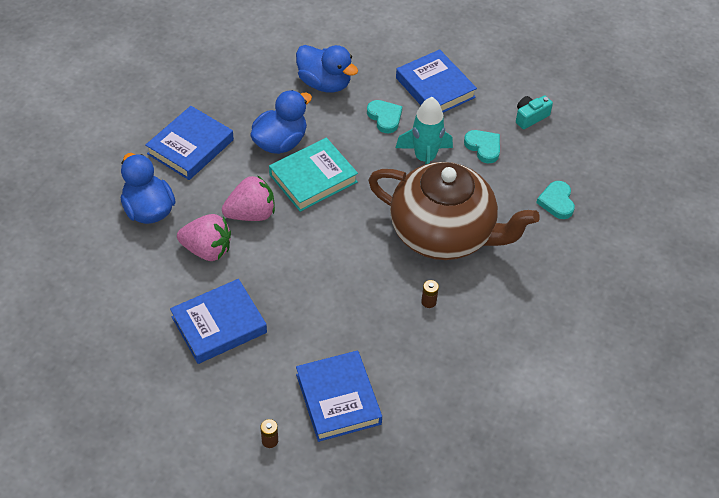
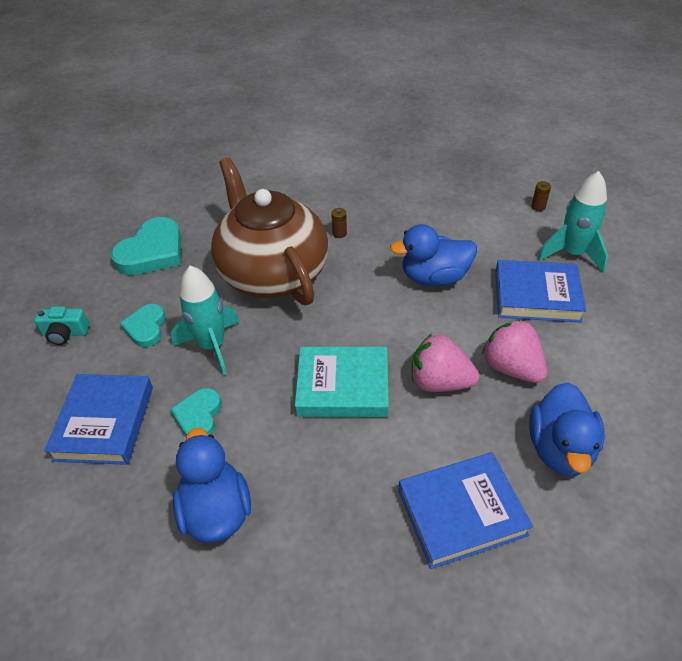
camera: 140 degrees left, 5 degrees down
blue duck [250,90,312,154] -> blue duck moved to [390,224,477,286]
blue book [296,350,382,442] -> none
turquoise heart [536,181,575,219] -> turquoise heart [111,217,181,275], size x1.70
none -> turquoise rocket [538,171,608,273]

